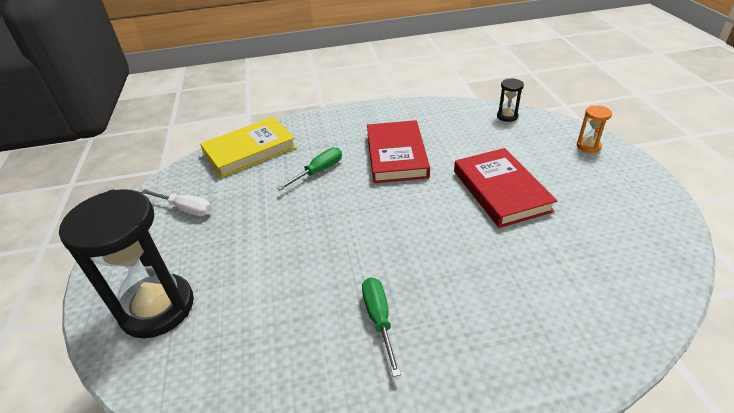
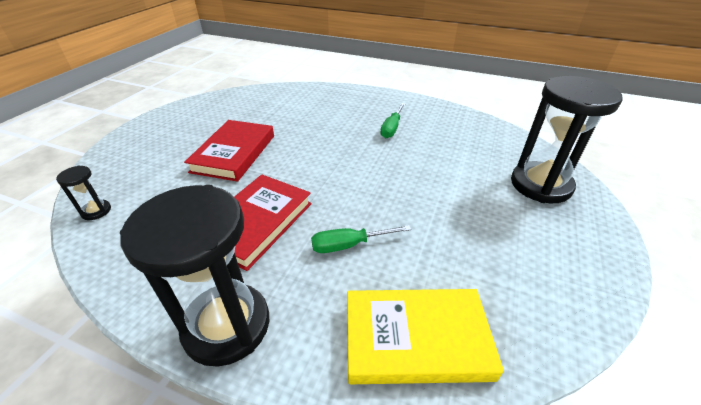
camera: 150 degrees left, 0 degrees up
white screwdriver [141,189,212,216] -> none
orange hourglass [577,105,612,153] -> none
none -> black hourglass [120,185,269,366]

